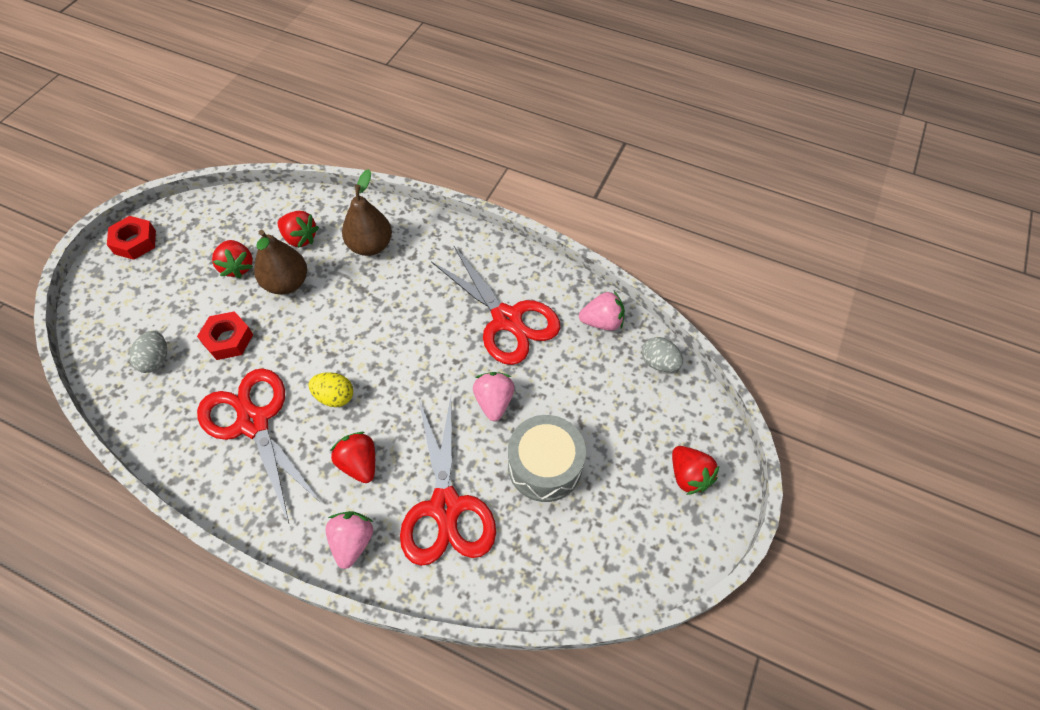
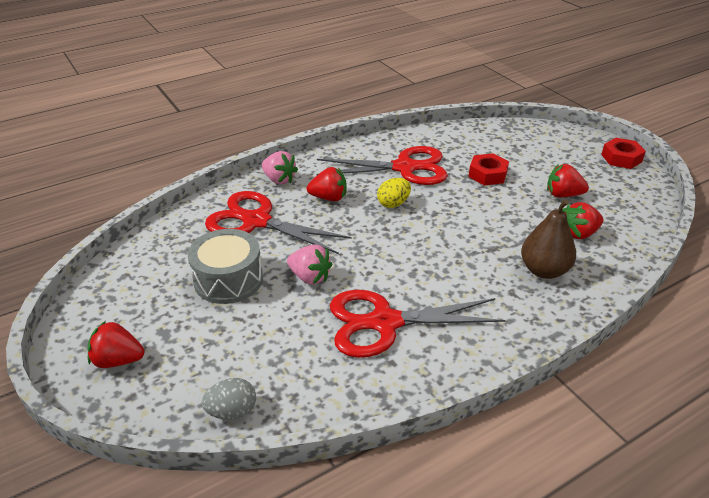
camera: 125 degrees right, 20 degrees down
grey egg [129,331,167,373] -> none
brown pear [254,230,307,295] -> none
pink strawberry [579,291,625,331] -> none

